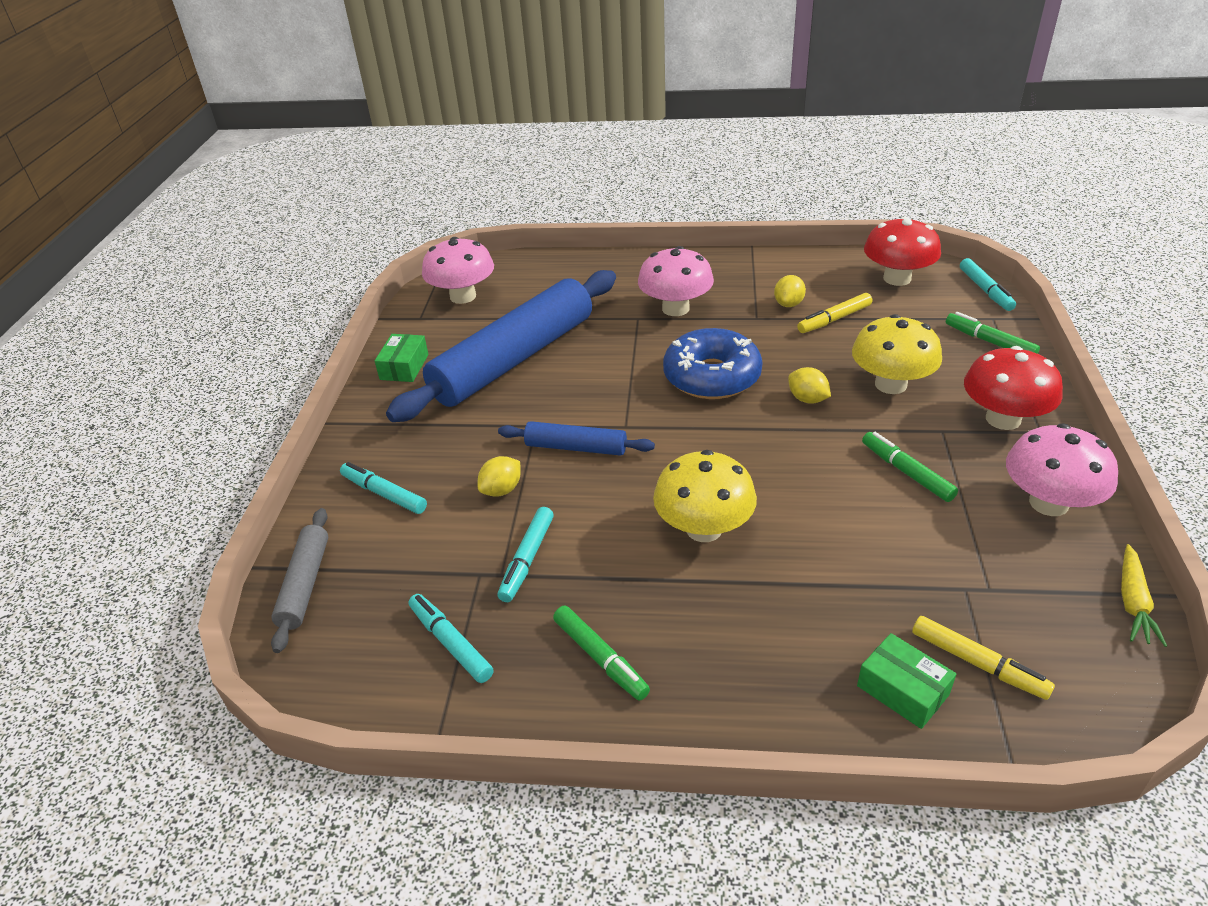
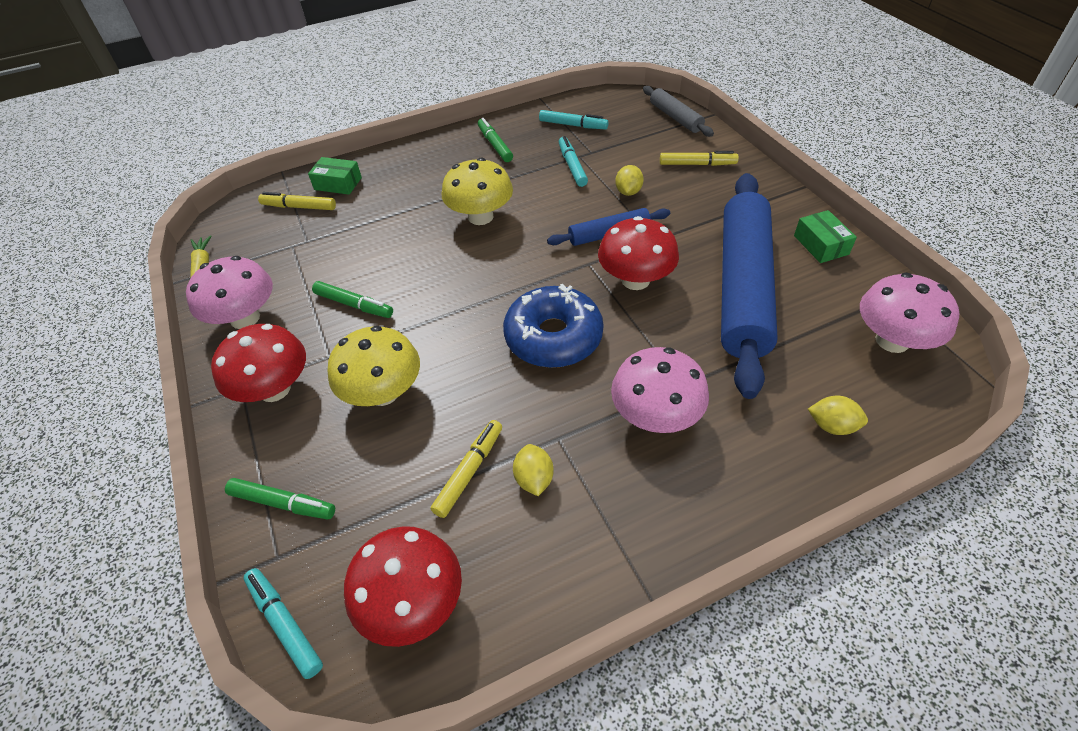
camera: 150 degrees right, 10 degrees up
turquoise marker [340,462,427,514] -> yellow marker [660,151,739,166]
green marker [553,606,650,701] -> green marker turned 45 degrees clockwise [478,118,513,162]
yellow lemon [788,367,831,404] -> yellow lemon moved to [808,396,868,435]
none -> red mushroom [598,216,679,290]

